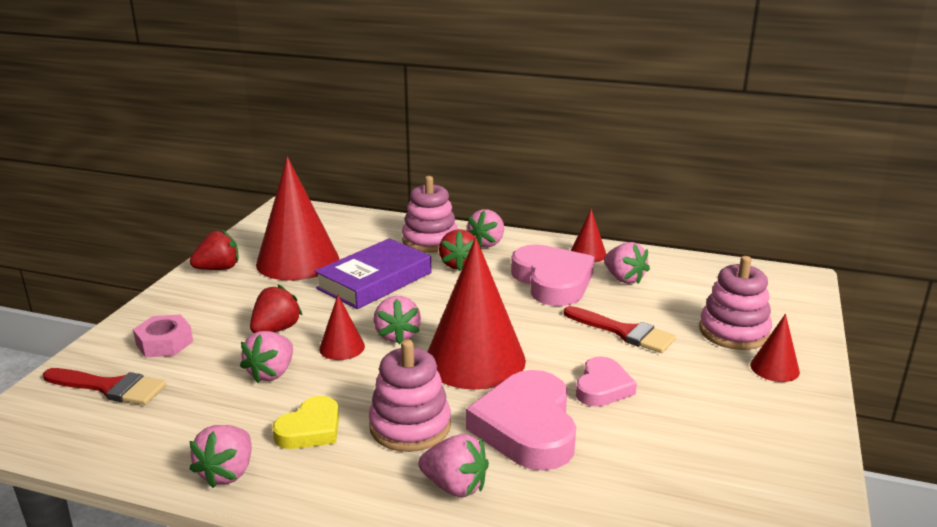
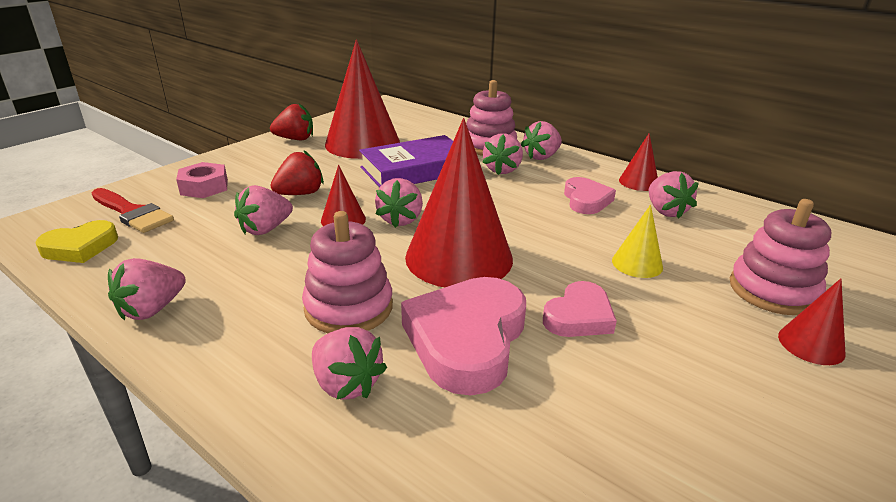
camera: 20 degrees right, 5 degrees up
yellow heart [272,396,339,449] -> yellow heart moved to [35,220,118,263]
red strawberry [439,229,475,271] -> pink strawberry [482,133,523,175]
pink heart [511,244,594,306] -> pink heart [564,177,616,214], size x0.58
red brush [564,306,676,353] -> yellow cone [612,205,663,278]

